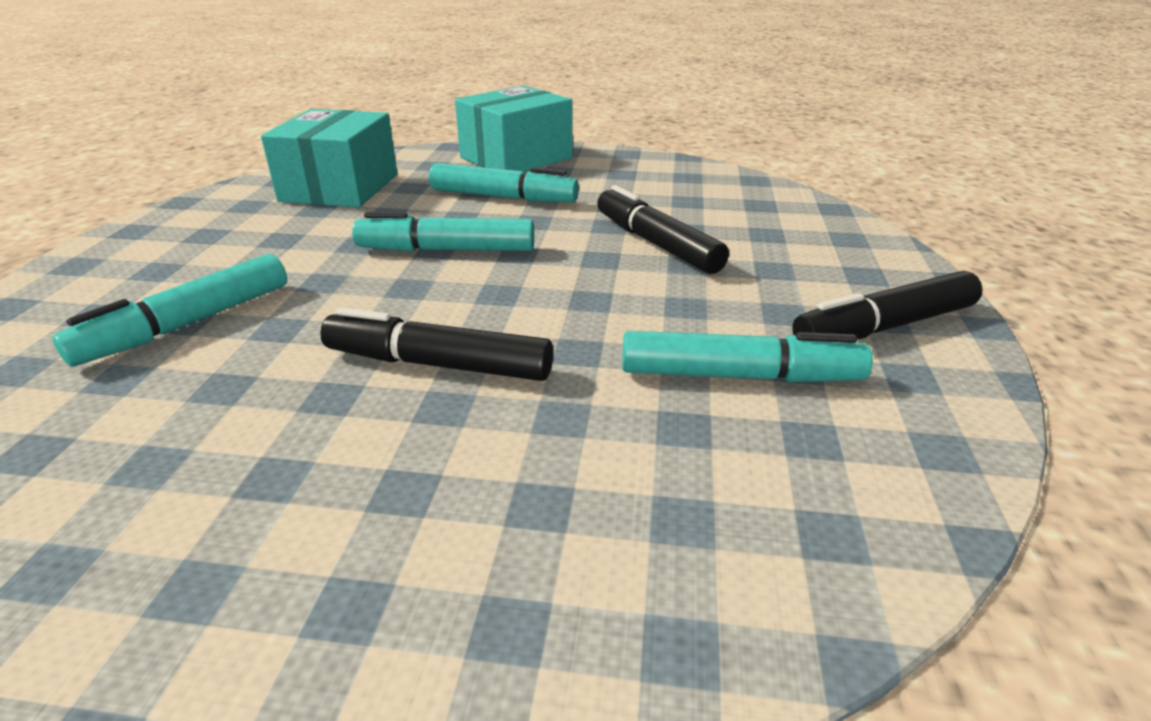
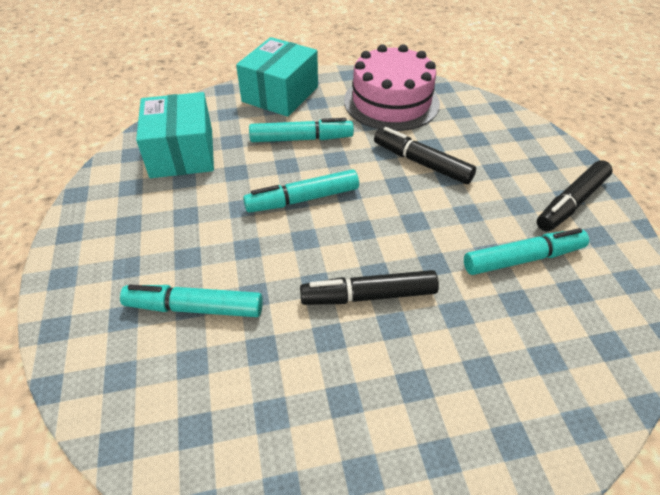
camera: 20 degrees left, 15 degrees up
turquoise marker [53,254,287,366] -> turquoise marker turned 75 degrees clockwise [120,285,263,317]
none -> pink cake [344,44,440,131]

